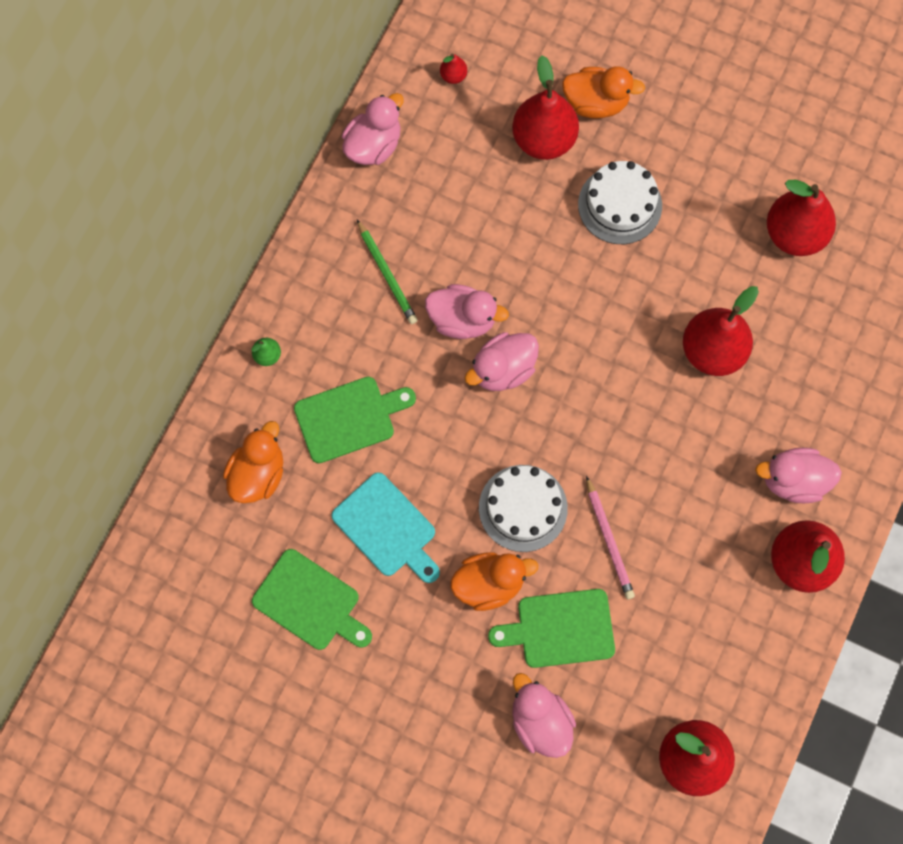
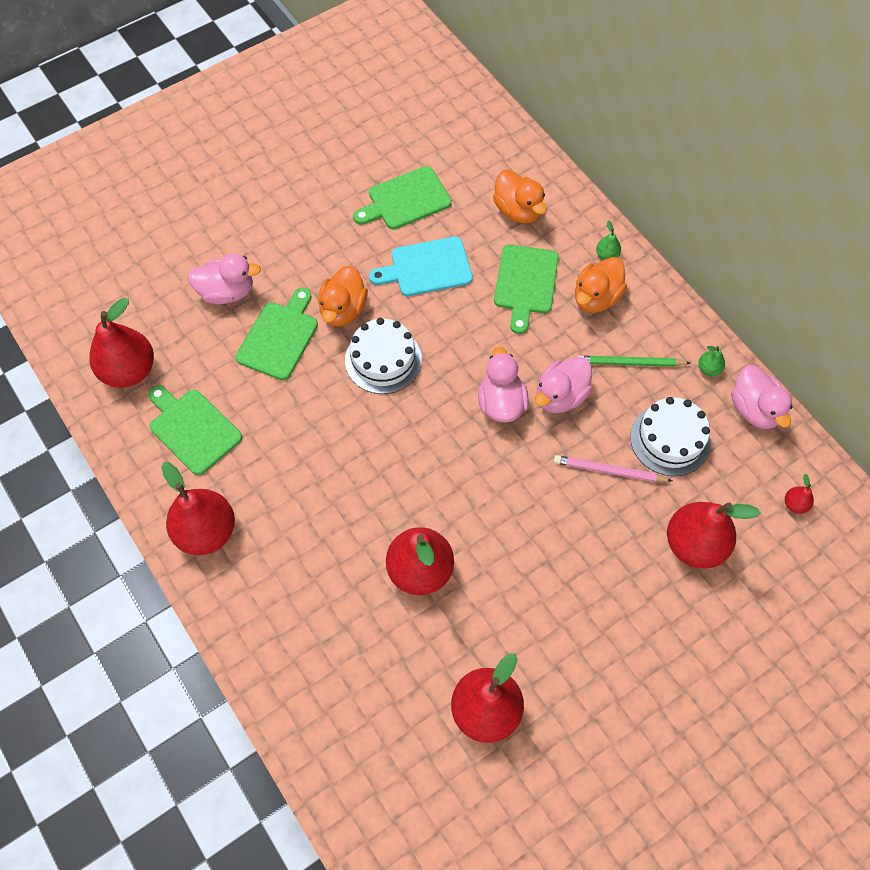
camera: 120 degrees right, 10 degrees down
orange duck [562,66,645,118] -> orange duck moved to [575,257,627,313]
white cake [578,161,662,244] -> white cake moved to [630,397,711,476]
pink pencil [586,476,635,599] -> pink pencil moved to [554,455,672,482]
pink duck [755,448,842,503] -> none
none -> green cutting board [148,385,242,475]
none -> green pear [698,346,725,376]

